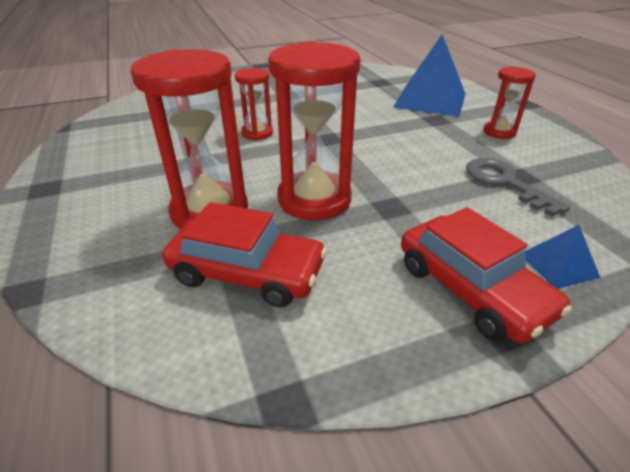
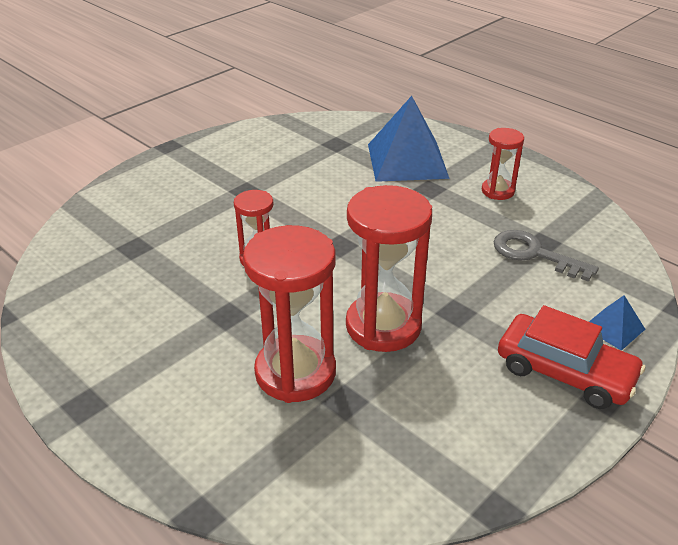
camera: 25 degrees left, 0 degrees up
red car [162,202,327,307] -> none

